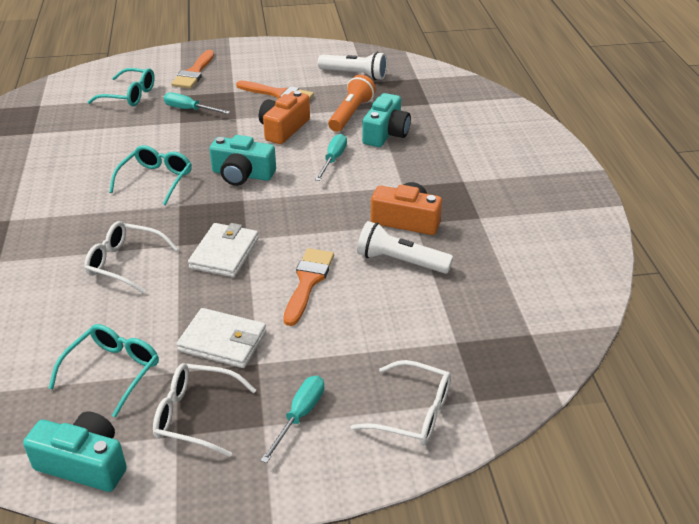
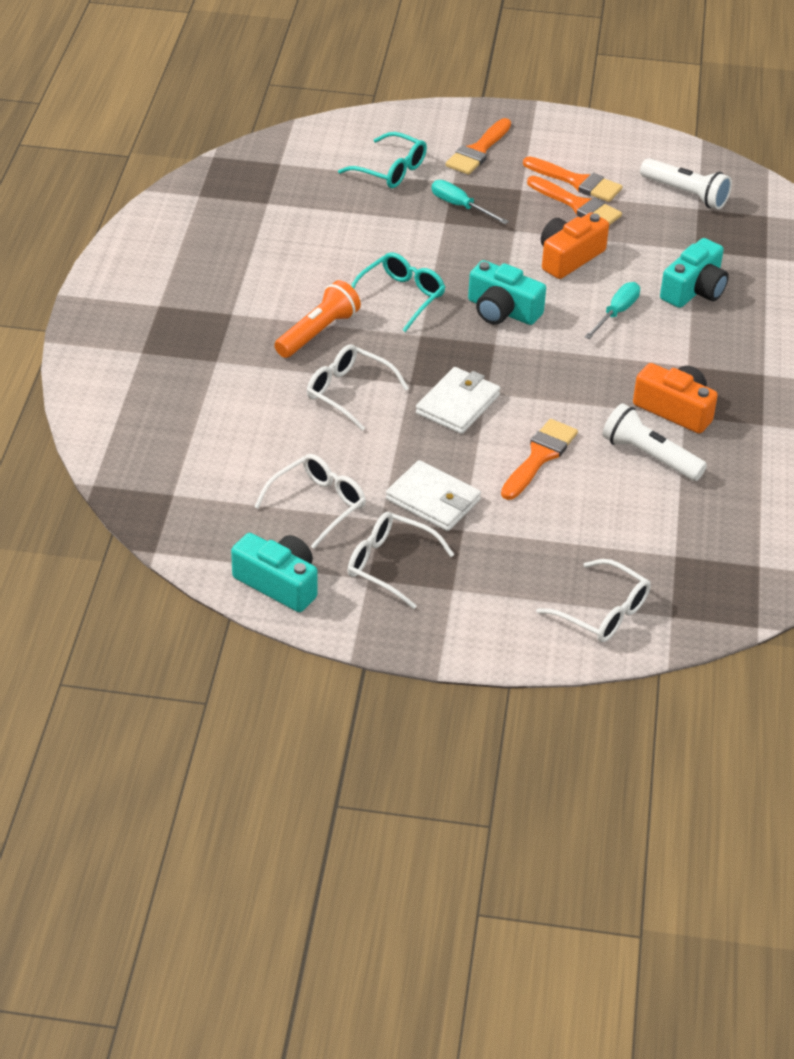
camera: 15 degrees right, 5 degrees up
turquoise glasses [48,324,159,418] -> white glasses [254,454,366,549]
turquoise screwdriver [260,376,324,463] -> none
orange flashlight [328,75,376,132] -> orange flashlight moved to [274,280,361,358]
none -> orange brush [523,156,622,202]

